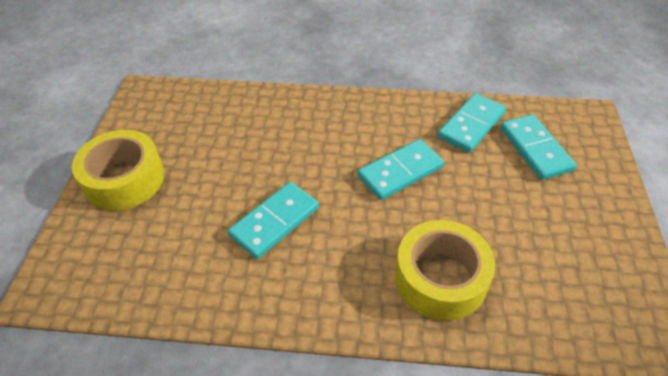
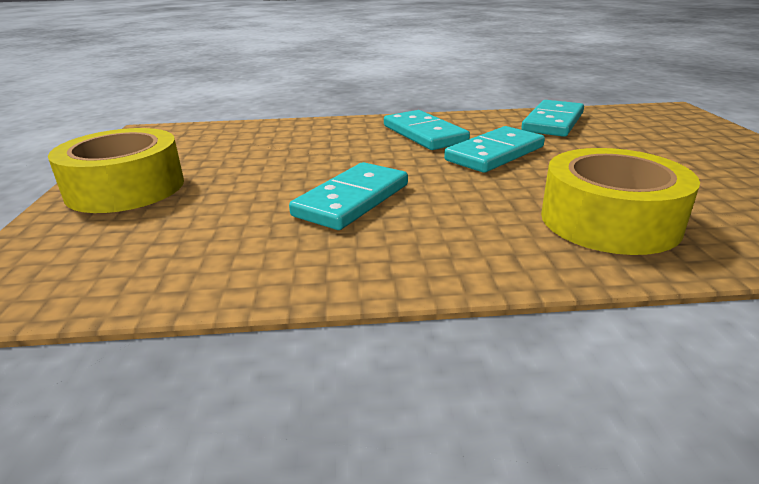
camera: 10 degrees left, 20 degrees down
turquoise domino [500,115,577,180] -> turquoise domino moved to [384,110,470,150]

